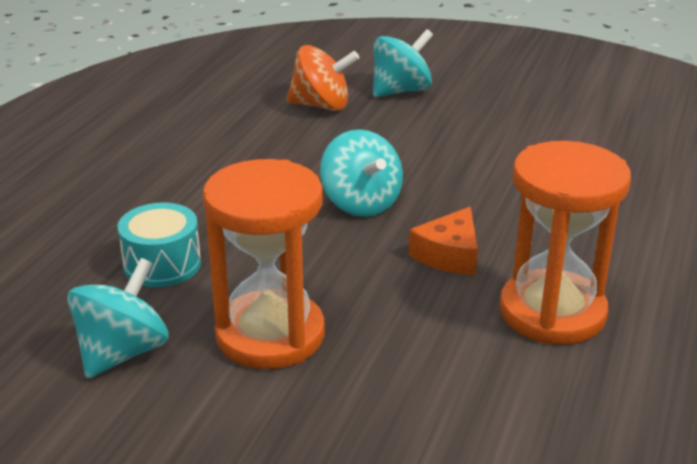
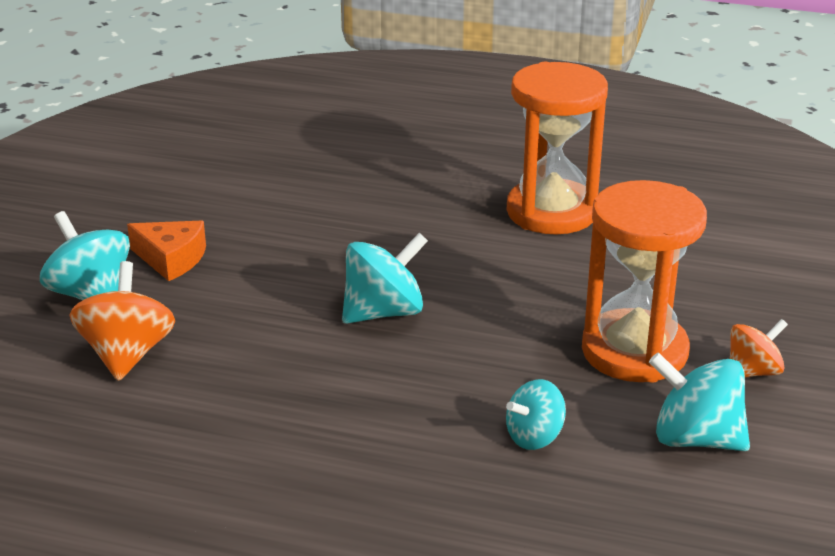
camera: 95 degrees left, 0 degrees up
turquoise drum [118,203,201,287] -> turquoise spinning top [506,379,566,450]
orange cheese [409,207,478,275] -> orange cheese moved to [127,221,206,281]
none -> orange spinning top [730,319,788,378]

